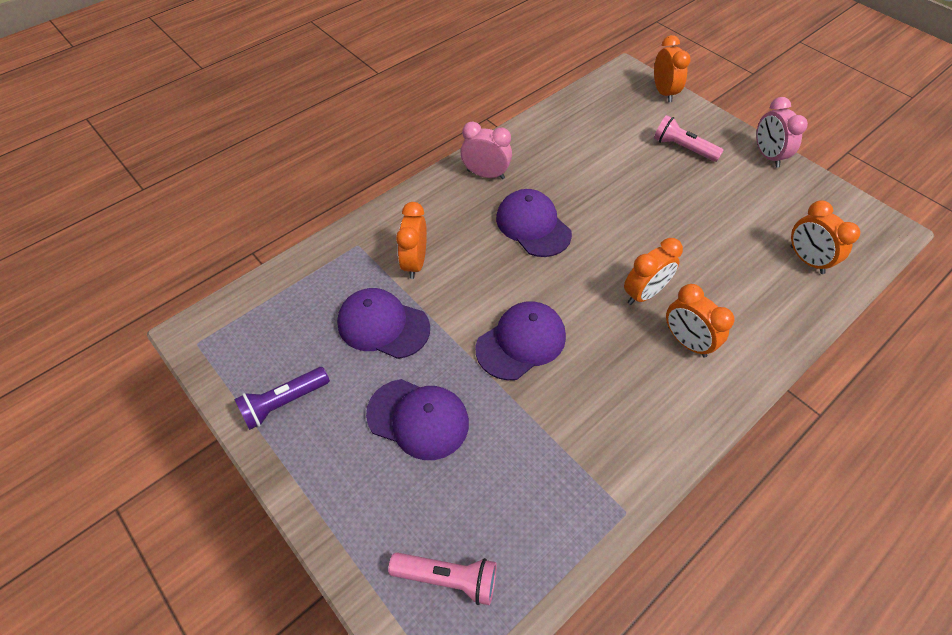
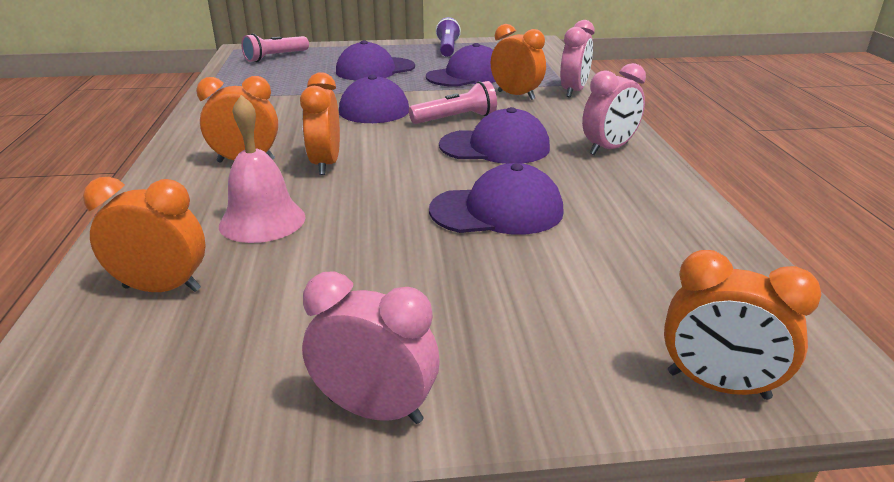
camera: 125 degrees right, 25 degrees down
pink flashlight [654,115,724,162] -> pink flashlight moved to [409,81,497,124]
none -> pink bell [219,95,306,243]
none -> purple cap [429,163,564,235]
none -> pink clock [560,20,595,97]

